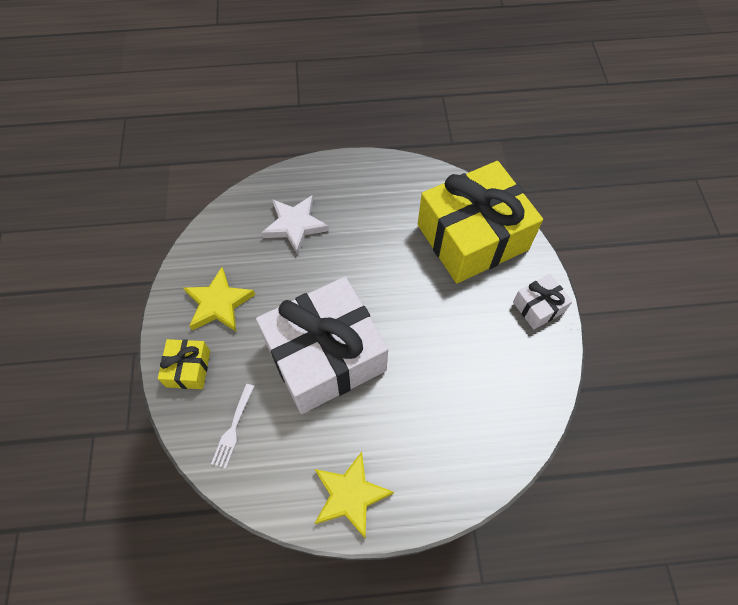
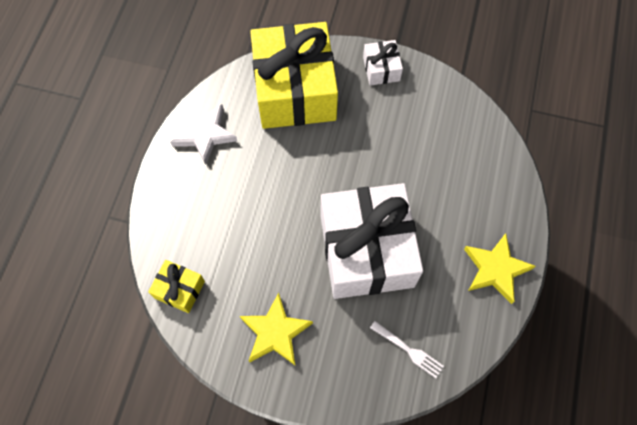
camera: 70 degrees left, 5 degrees up
yellow gift [158,339,210,389] -> yellow gift moved to [148,260,205,313]
white star [261,195,329,255] -> white star moved to [170,104,237,165]

